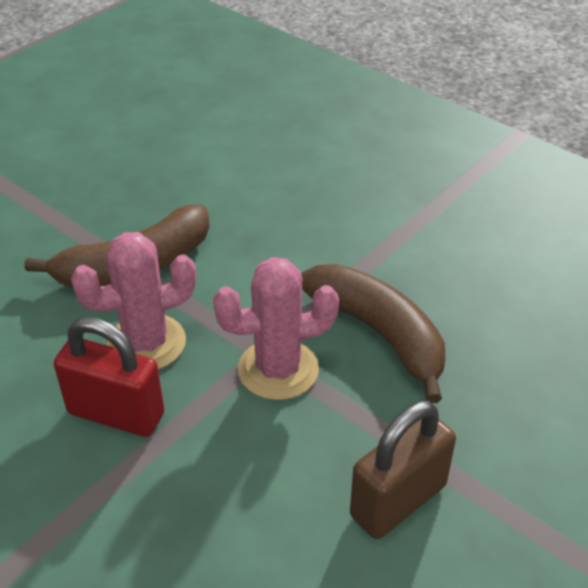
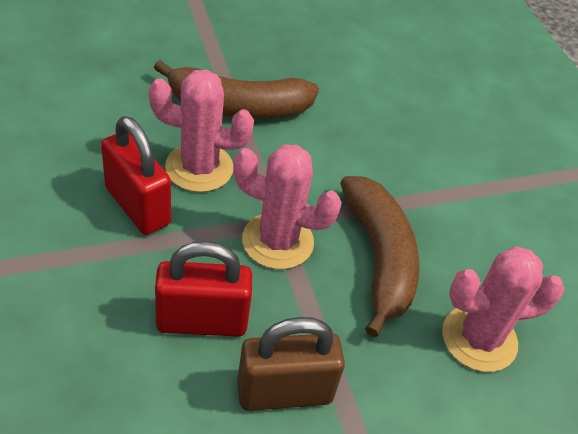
camera: 25 degrees right, 5 degrees up
none -> red padlock [155,241,252,337]
none -> pink cactus [442,246,564,372]

